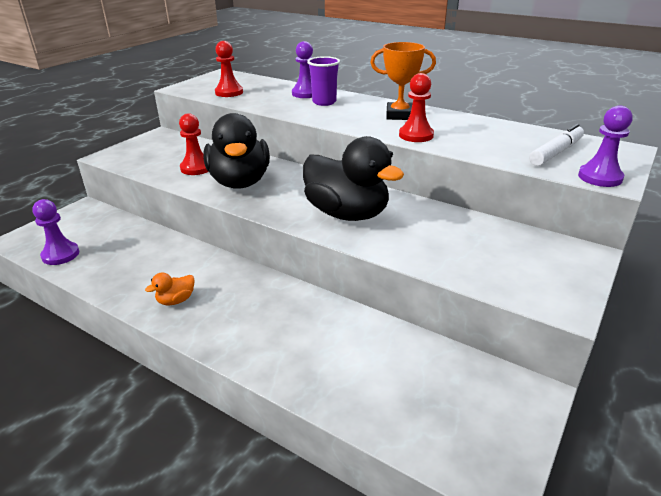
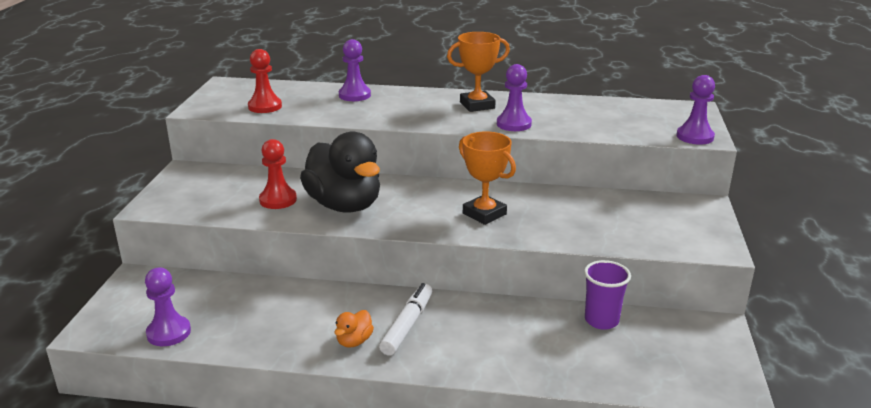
camera: 25 degrees left, 5 degrees down
black duck [303,136,404,221] -> orange trophy [459,131,516,225]
purple cup [307,56,340,106] -> purple cup moved to [584,260,631,330]
red pawn [399,73,434,142] -> purple pawn [497,64,532,131]
white marker [529,124,584,166] -> white marker moved to [379,283,432,356]

